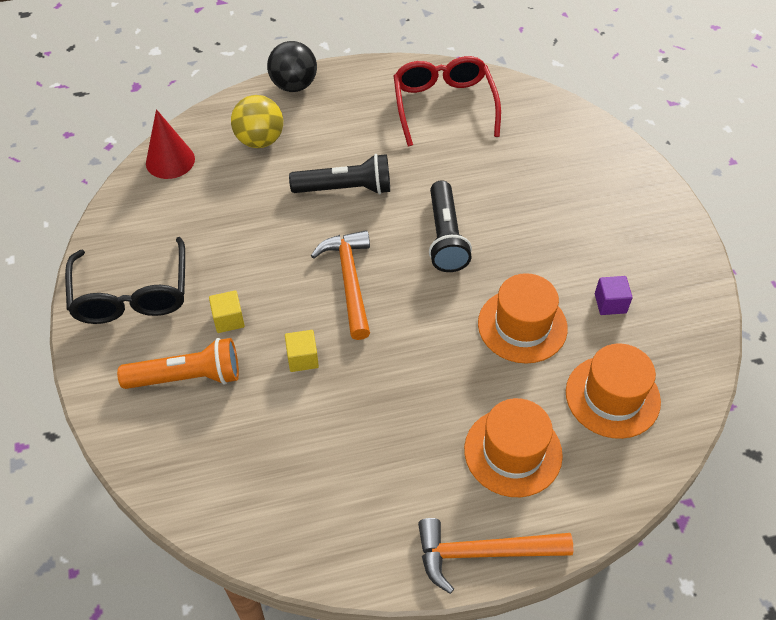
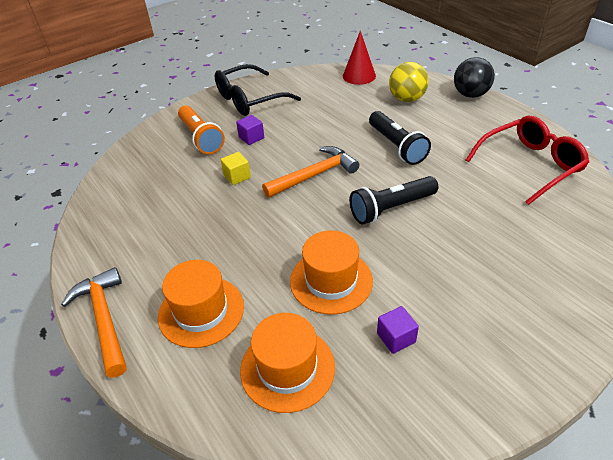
camera: 70 degrees right, 10 degrees down
yellow cube [209,290,245,333] -> purple cube [236,115,264,145]

